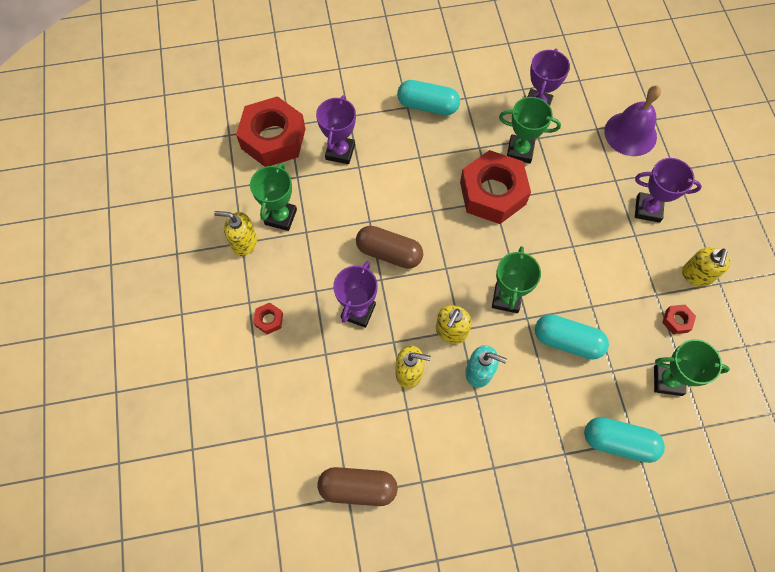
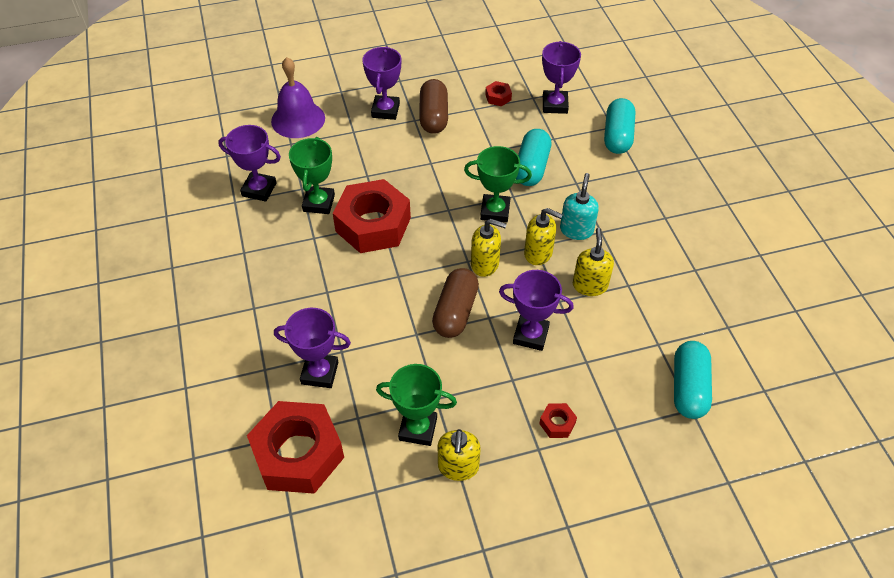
camera: 95 degrees left, 15 degrees down
brown capsule [317,467,398,506] -> brown capsule moved to [419,79,448,134]
turquoise capsule [397,80,460,115] -> turquoise capsule moved to [674,341,712,419]
green trophy [654,339,730,396] -> purple trophy [542,41,581,114]
yellow soap dispenser [682,248,730,286] -> yellow soap dispenser moved to [471,219,507,277]

